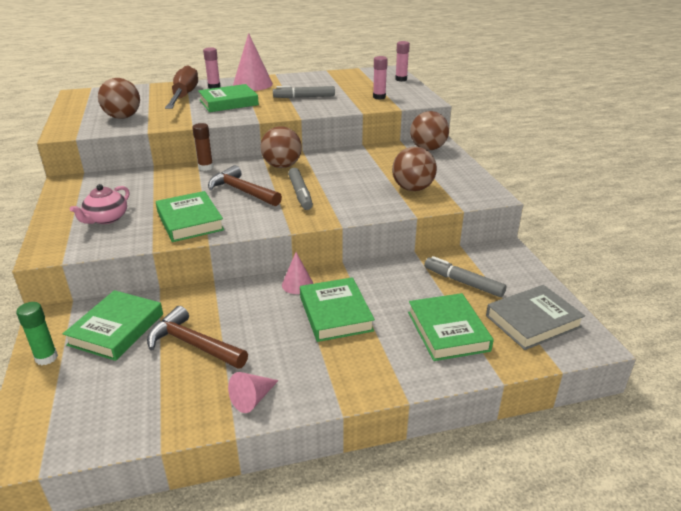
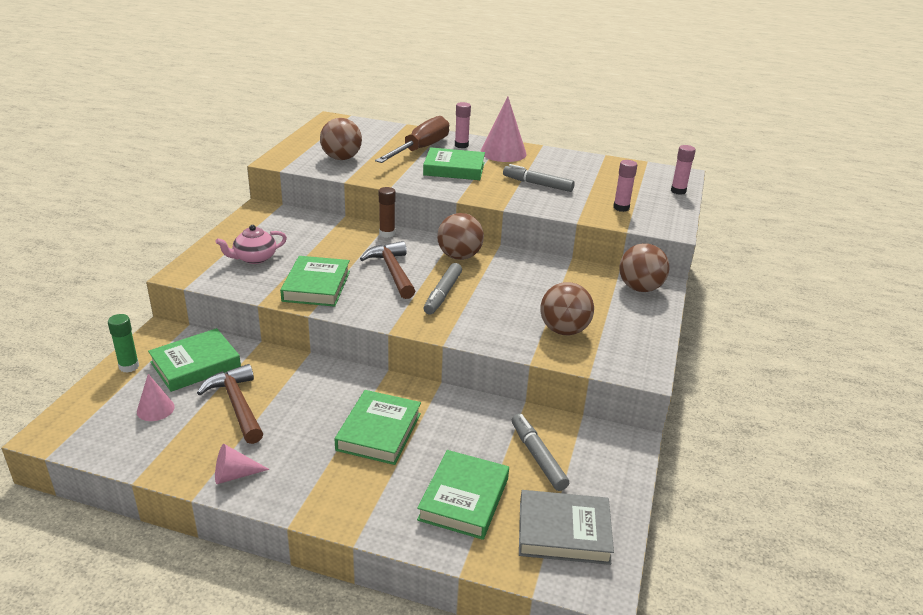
camera: 30 degrees right, 0 degrees up
pink cone [282,252,313,294] -> pink cone moved to [137,374,175,421]

